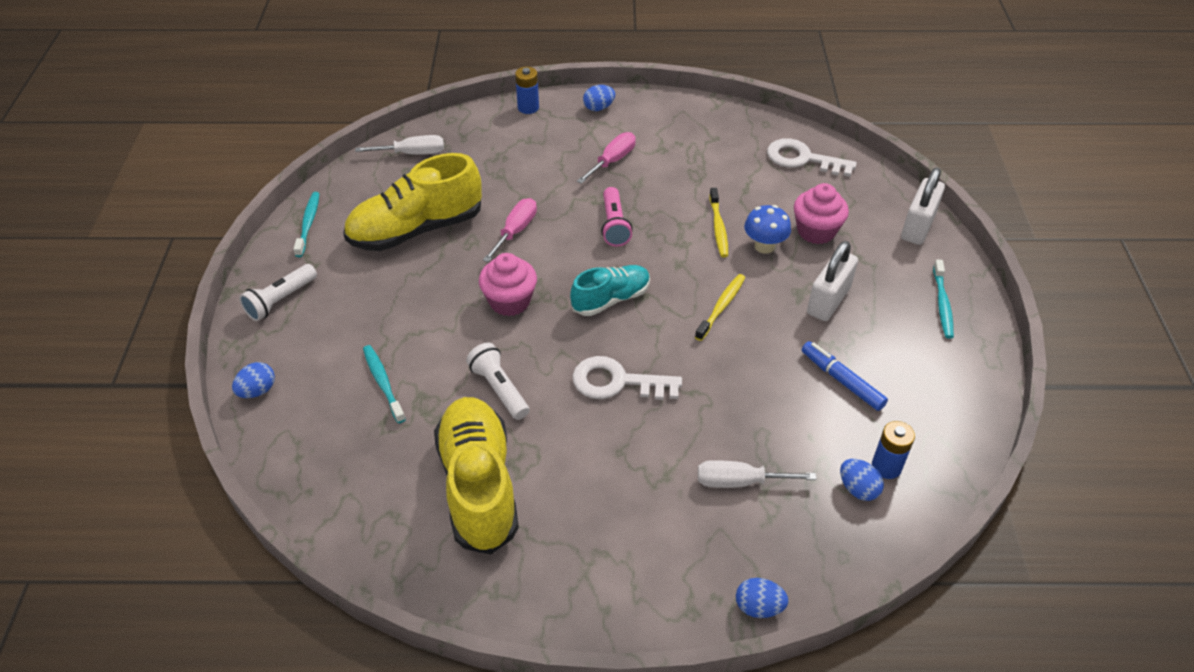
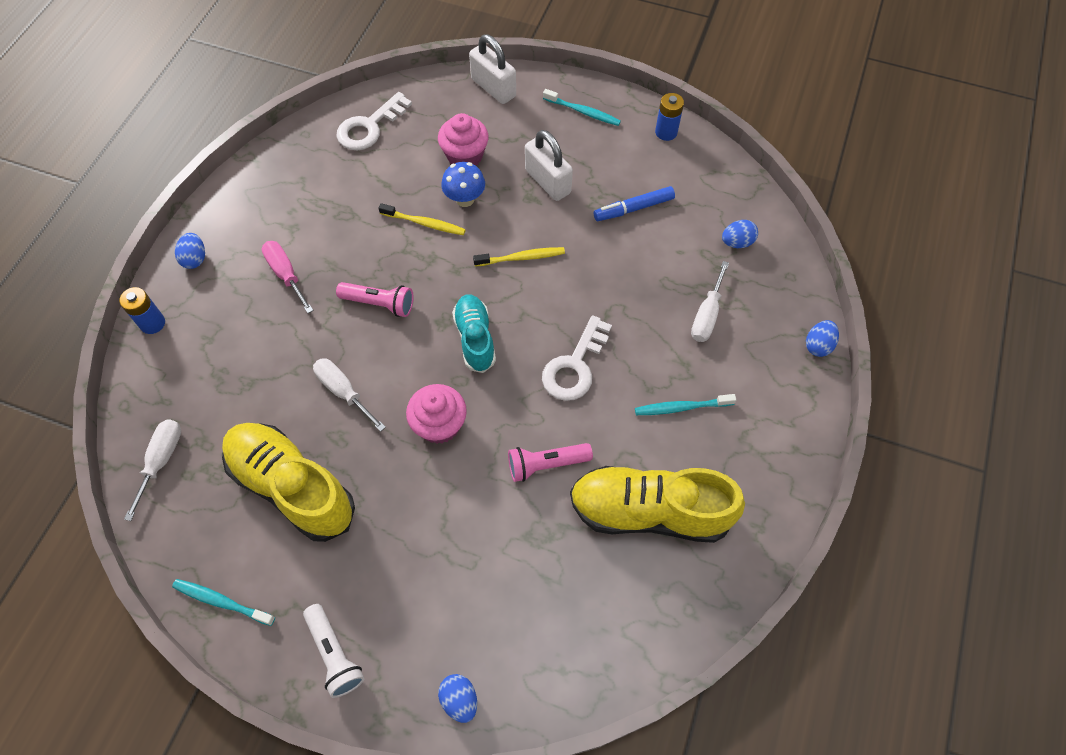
camera: 70 degrees left, 15 degrees up
yellow shoe [343,153,482,251] -> yellow shoe turned 135 degrees clockwise [222,423,355,542]
turquoise toothbrush [363,345,406,423] -> turquoise toothbrush moved to [635,394,736,415]
white flashlight [466,343,530,420] -> pink flashlight [508,443,593,482]
pink screwdriver [483,198,537,262] -> white screwdriver [313,358,386,432]
yellow toothbrush [695,274,745,341] -> yellow toothbrush turned 120 degrees clockwise [473,247,565,266]
blue battery [872,421,915,479] -> blue battery moved to [655,93,684,141]

